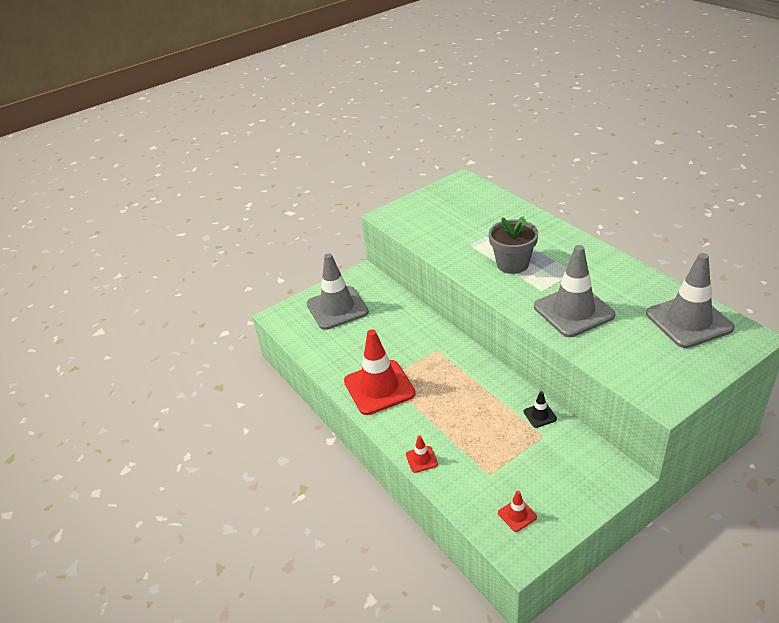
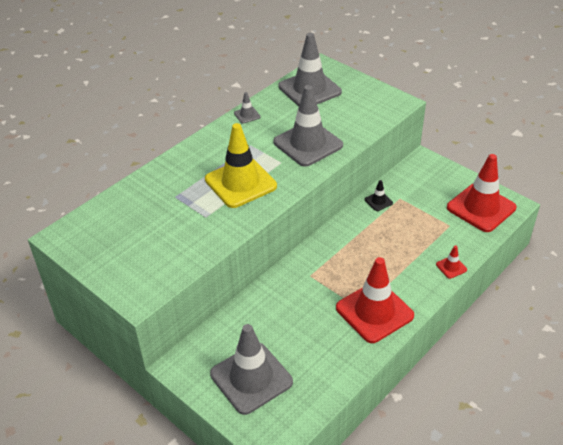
camera: 105 degrees left, 5 degrees up
grey flower pot [489,216,538,274] -> yellow traffic cone [205,123,277,208]
red traffic cone [498,491,537,532] -> red traffic cone [447,154,517,232], size x2.40
none -> grey traffic cone [234,92,261,124]

